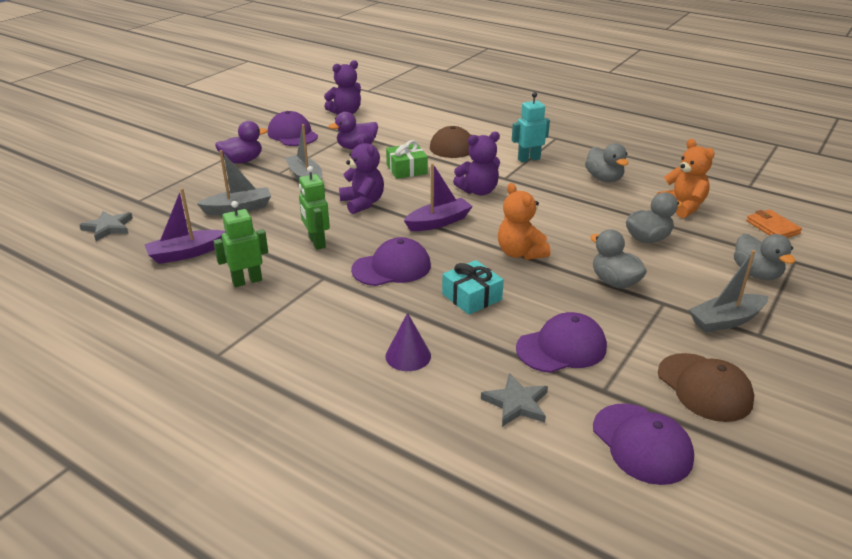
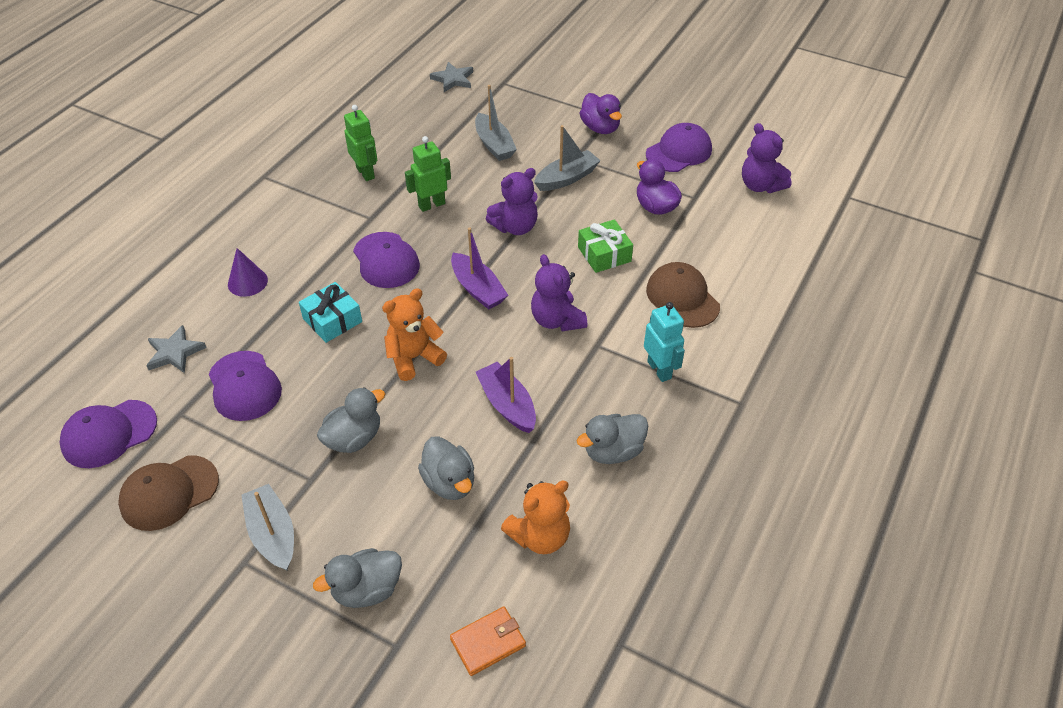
camera: 85 degrees right, 15 degrees up
purple boat [144,188,226,264] -> purple boat moved to [476,357,536,433]

